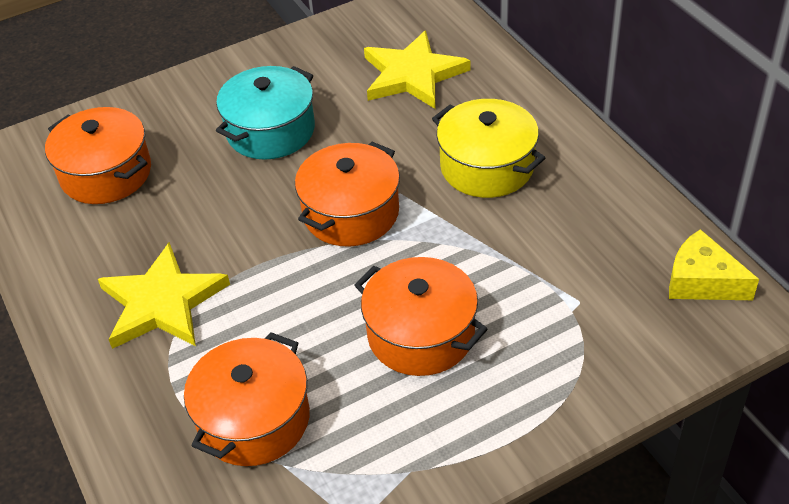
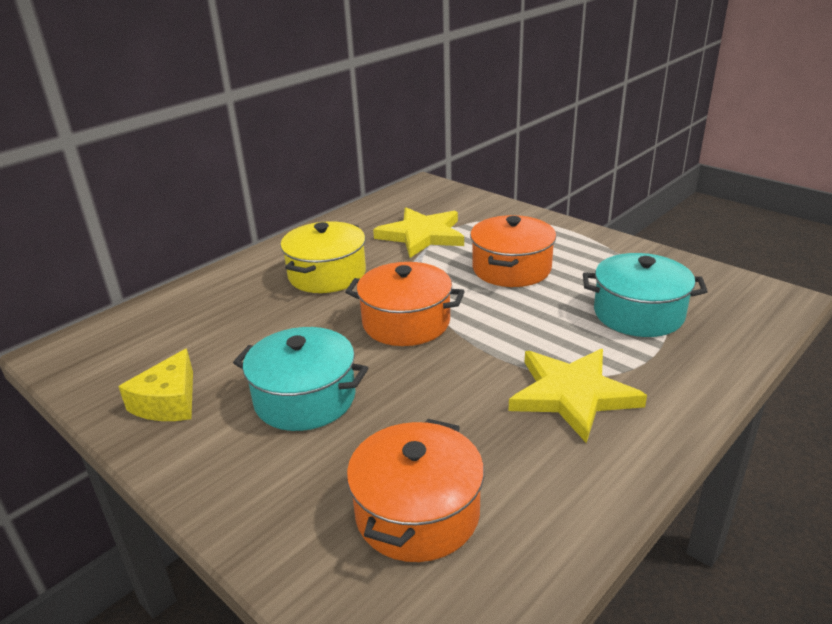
camera: 110 degrees left, 15 degrees down
orange pot [184,332,310,466] -> turquoise pot [583,253,708,337]
yellow star [364,31,470,109] -> yellow star moved to [373,207,464,258]
yellow cheese [669,229,759,300] -> yellow cheese moved to [118,348,193,421]

